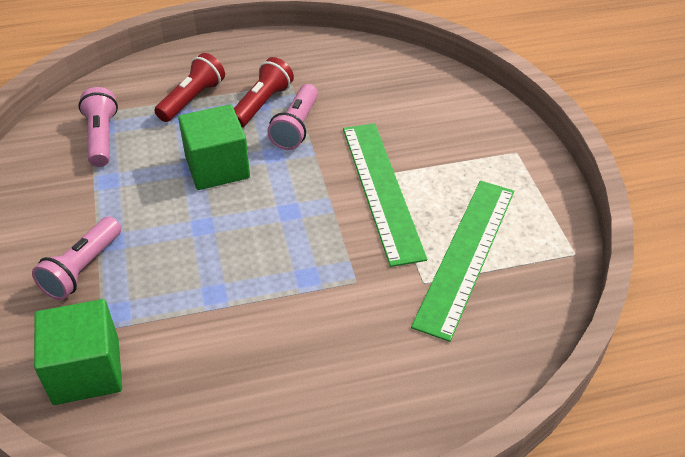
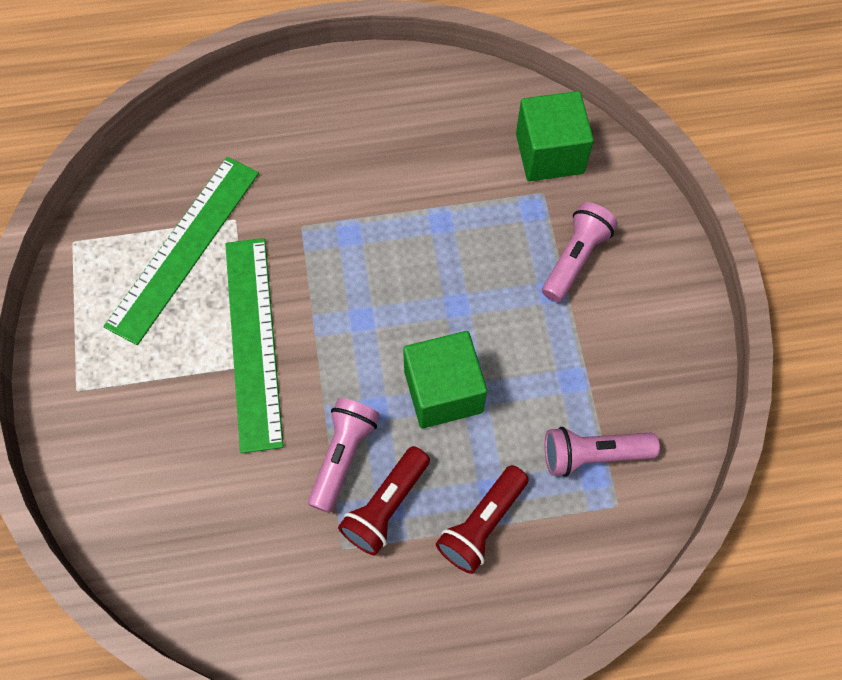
camera: 175 degrees left, 20 degrees up
pink flashlight [78,87,118,167] -> pink flashlight turned 90 degrees clockwise [545,427,660,477]

